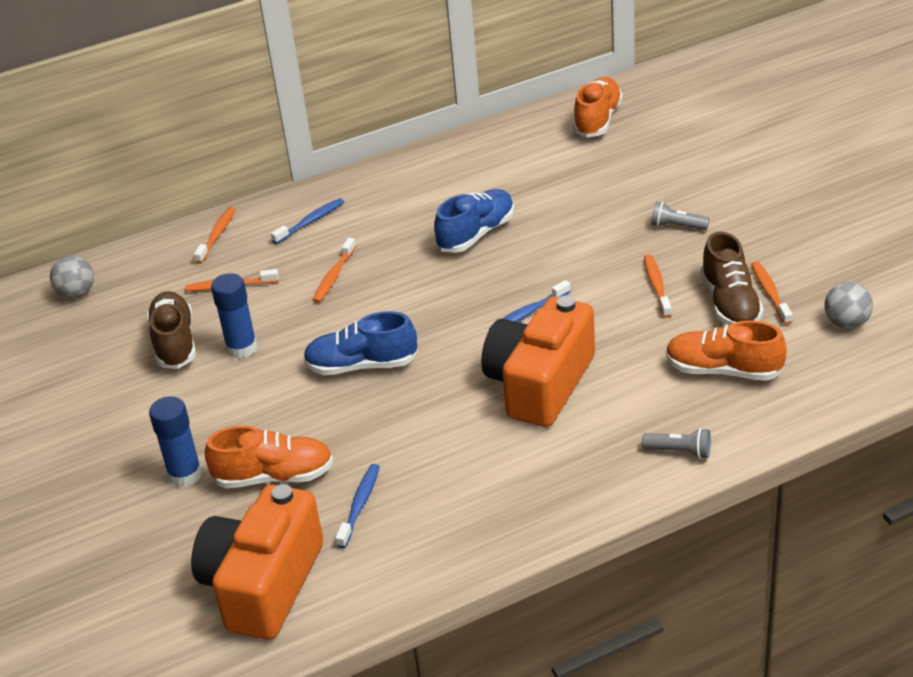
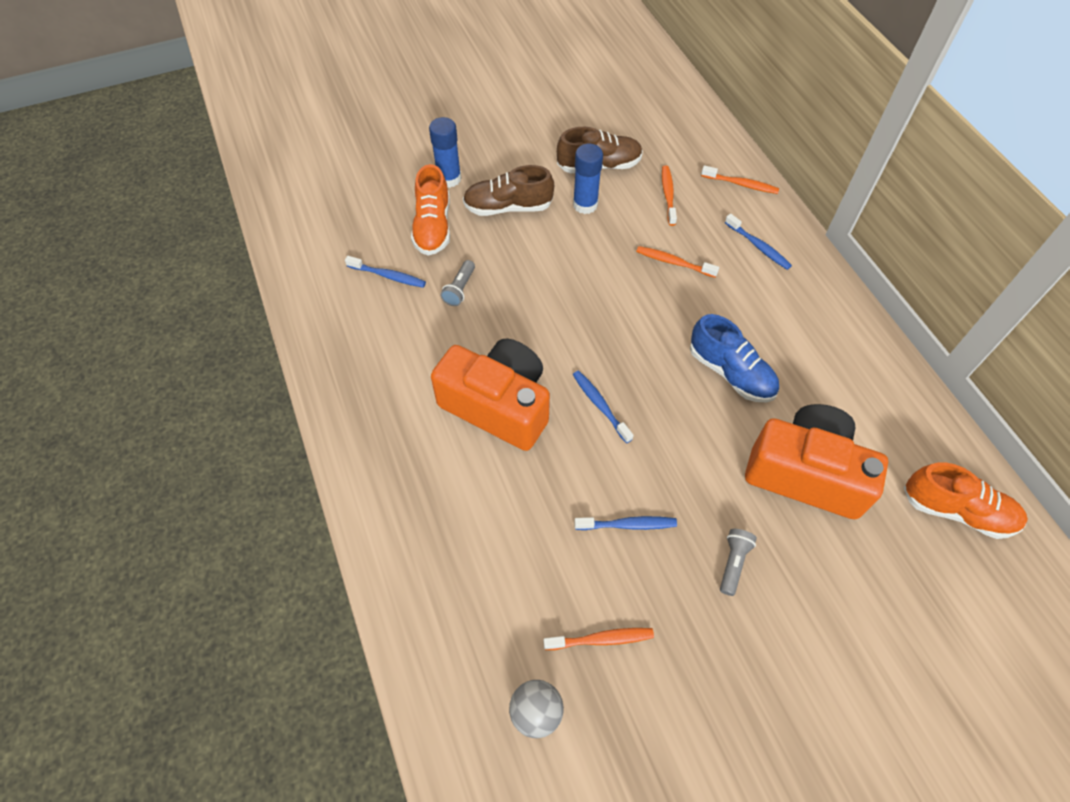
camera: 90 degrees right, 20 degrees up
grey ball [50,256,94,299] -> none
orange camera [191,484,323,640] -> orange camera moved to [745,404,888,519]
blue shoe [303,311,418,375] -> none
grey flashlight [642,428,711,459] -> grey flashlight moved to [440,260,475,306]
orange toothbrush [644,254,672,318] -> blue toothbrush [574,516,677,530]
orange shoe [666,320,787,381] -> none
brown shoe [701,232,764,325] -> brown shoe moved to [463,165,554,216]

